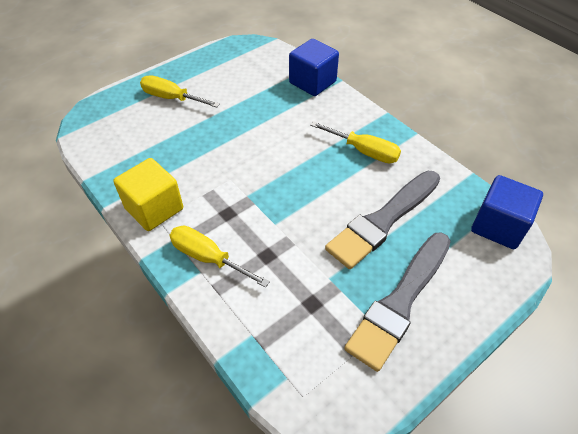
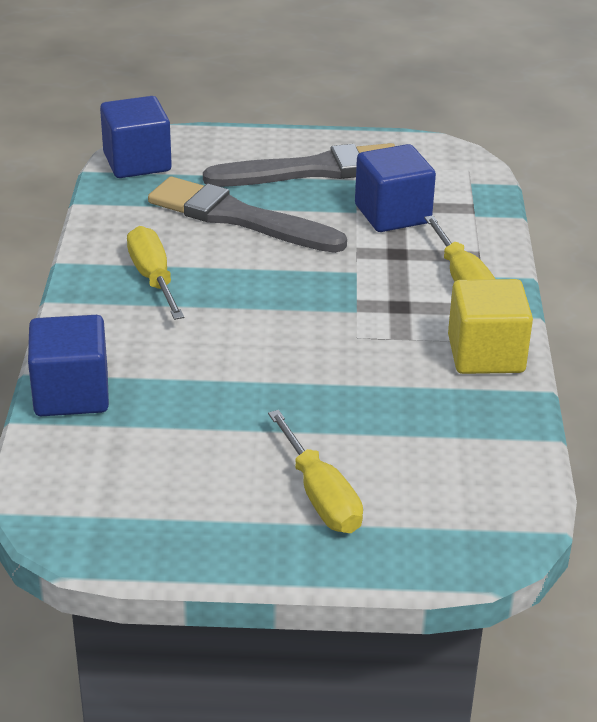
camera: 140 degrees left, 15 degrees down
grey brush [325,171,440,269] -> grey brush turned 150 degrees counterclockwise [148,176,347,253]
none -> blue cube [355,144,436,232]

